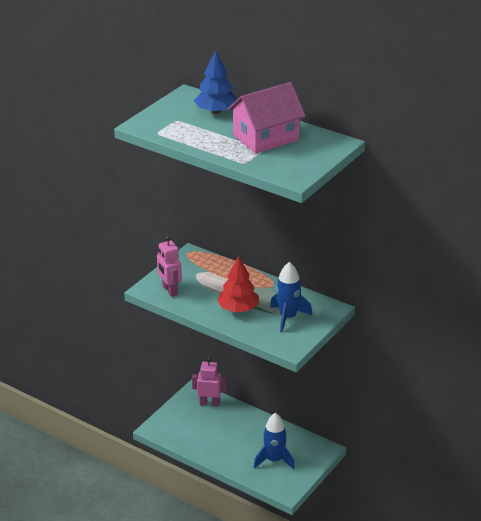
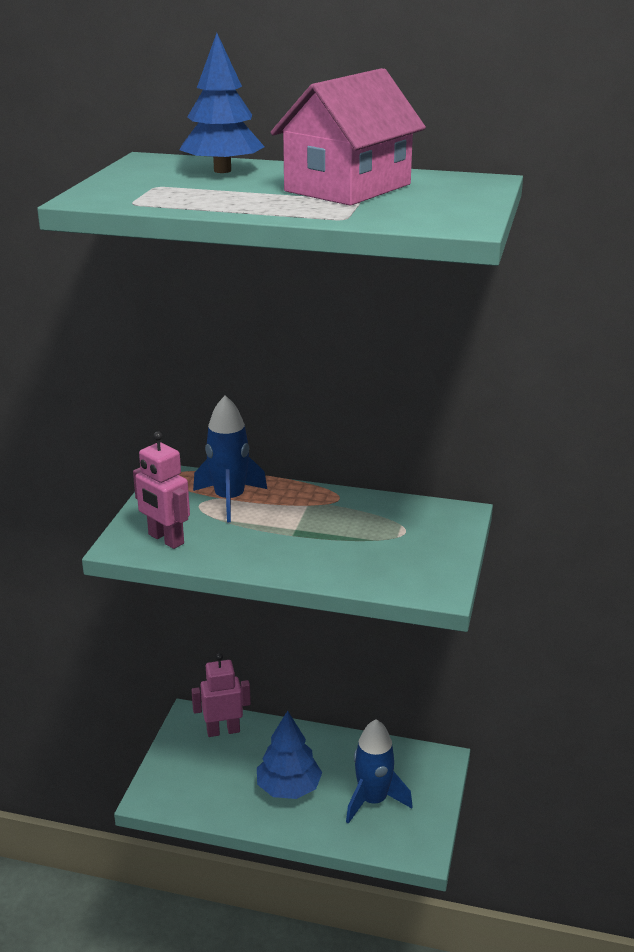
camera: 20 degrees left, 5 degrees down
red tree [217,256,259,312] -> none
blue rocket [270,262,312,332] -> blue rocket moved to [193,395,267,522]
none -> blue tree [257,710,322,799]

